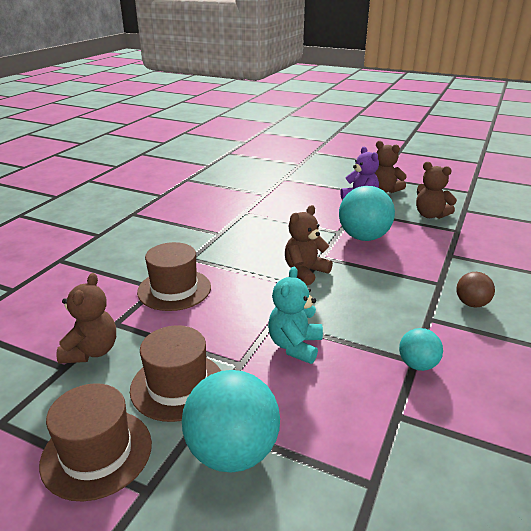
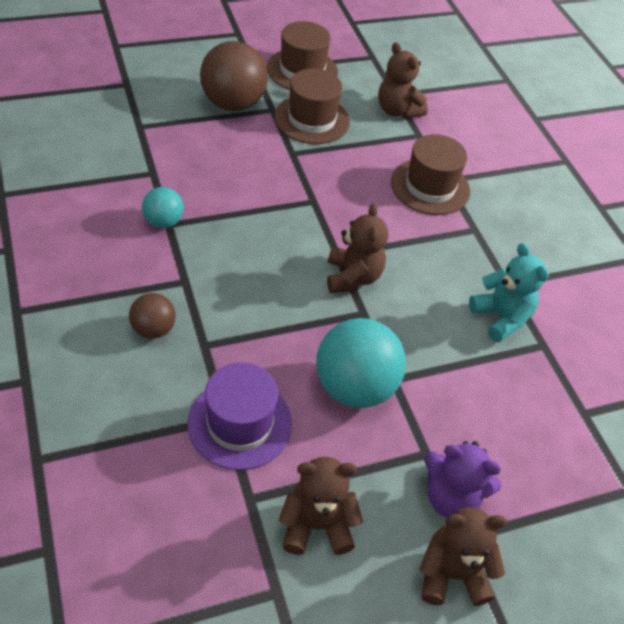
camera: 130 degrees right, 20 degrees up
turquoise ball [182,370,280,473] -> brown ball [200,41,268,111]
turquoise teddy bear [268,267,323,364] -> turquoise teddy bear moved to [469,243,549,342]
none -> purple hat [187,362,292,470]

